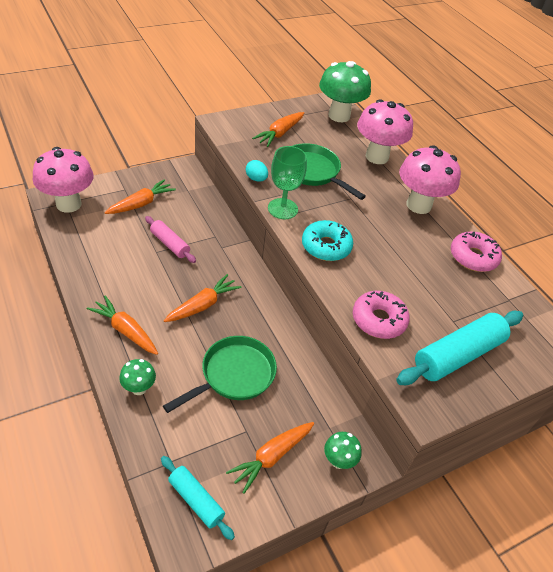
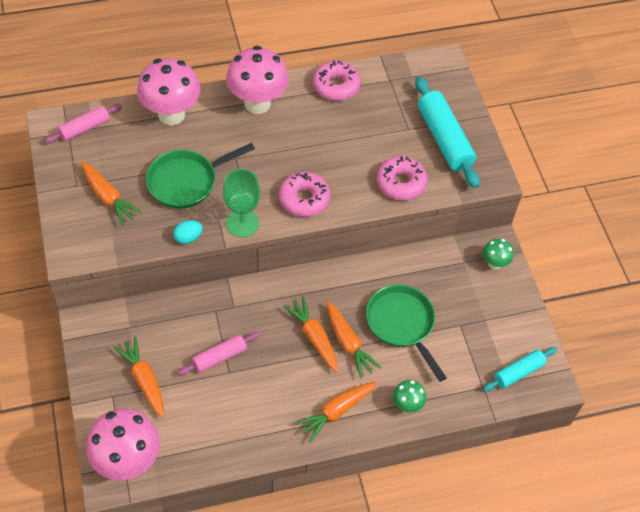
camera: 75 degrees left, 10 degrees up
orange carrot [226,422,314,494] -> orange carrot moved to [327,301,381,378]
turquoise donut [302,220,353,261] -> pink donut [279,172,330,217]
green mushroom [319,61,371,122] -> pink rolling pin [45,104,122,143]

